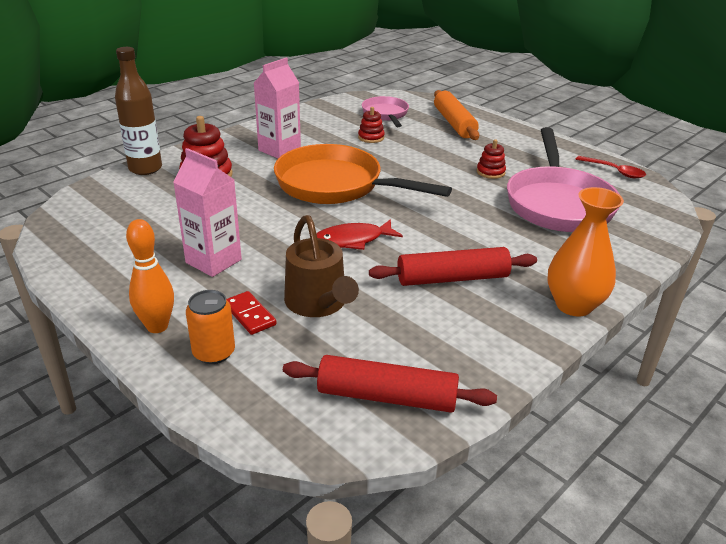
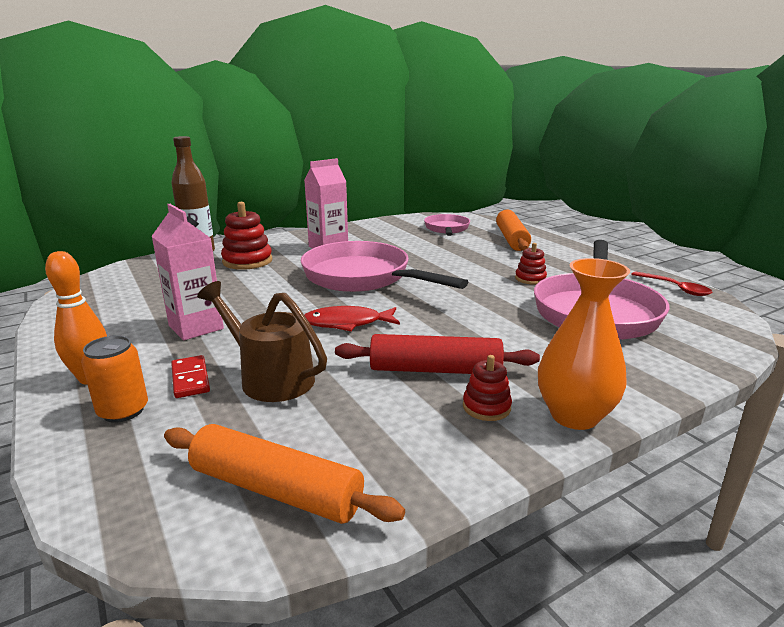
camera: 15 degrees right, 10 degrees down
orange pan [274,144,452,204] -> pink pan [301,241,468,292]
red rolling pin [283,355,497,413] -> orange rolling pin [164,424,405,524]
brown watering can [284,215,359,317] -> brown watering can turned 135 degrees clockwise [197,281,327,402]
red stacking toy [358,107,385,143] -> red stacking toy moved to [463,355,512,421]

